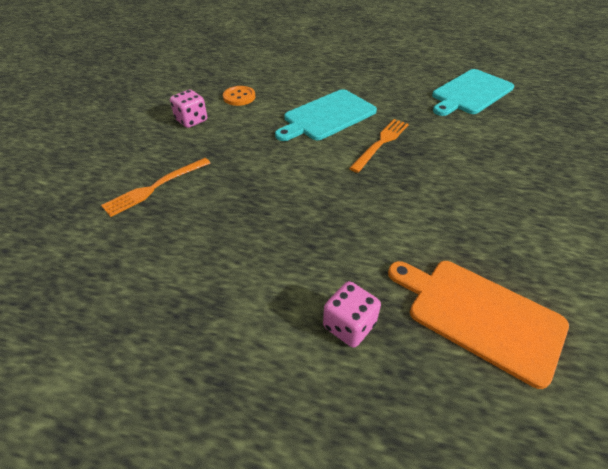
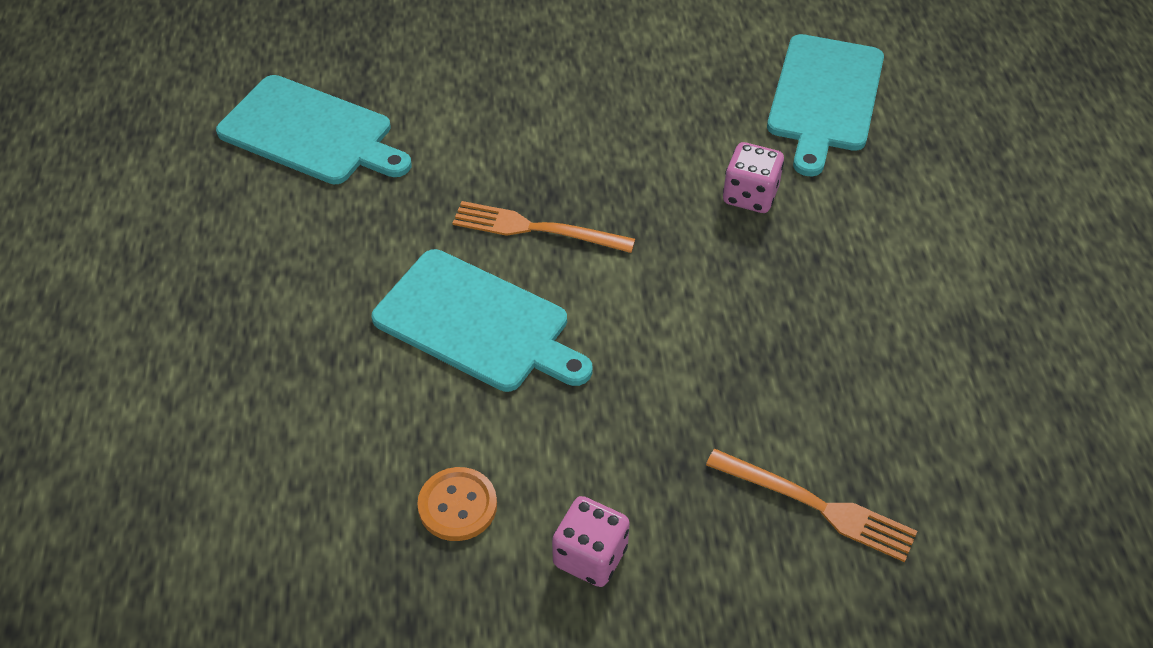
camera: 110 degrees left, 5 degrees up
pink dice [323,281,381,348] -> pink dice moved to [723,142,784,213]
orange cutting board [388,261,569,389] -> turquoise cutting board [767,34,884,176]

